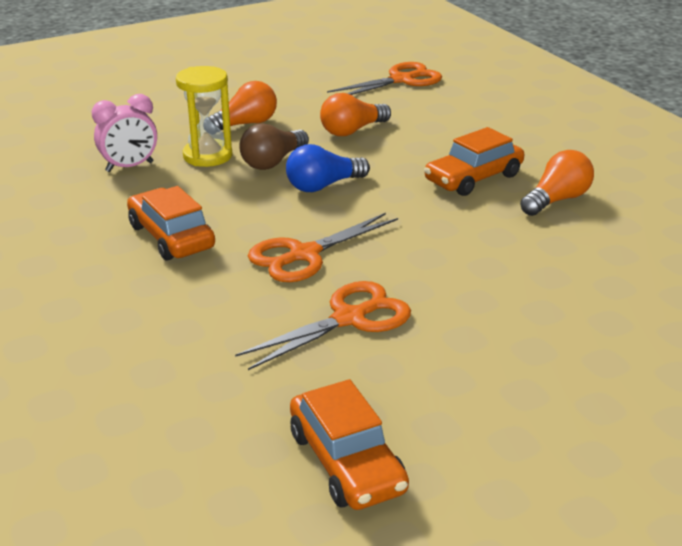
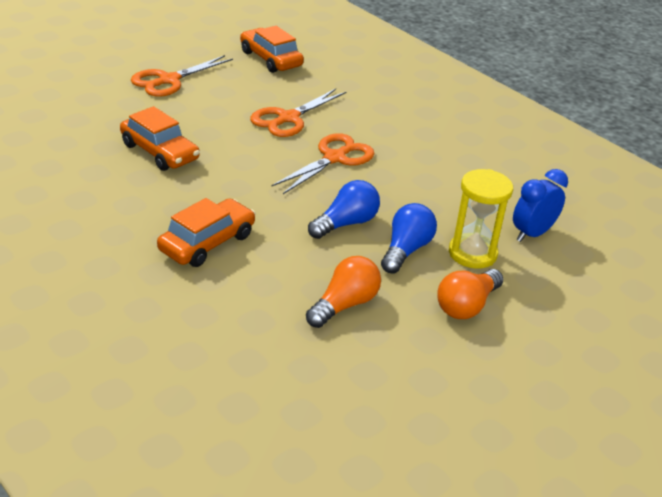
camera: 165 degrees right, 5 degrees up
pink clock [92,94,157,172] -> blue clock [513,169,568,242]
orange car [127,186,215,261] -> orange car moved to [120,106,200,171]
brown light bulb [239,123,309,170] -> blue light bulb [381,203,437,274]
orange scissors [327,62,442,95] -> orange scissors moved to [131,55,233,97]
orange light bulb [520,150,594,216] -> none

